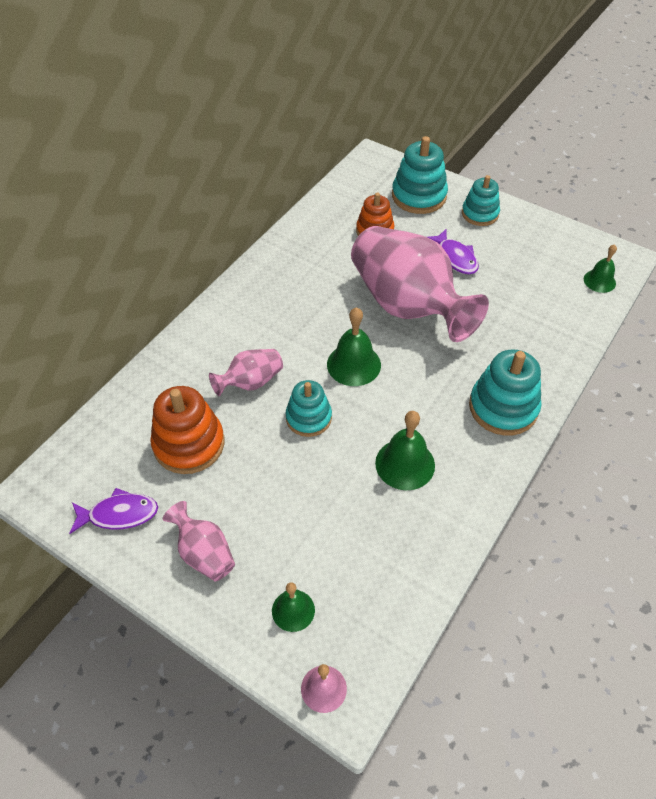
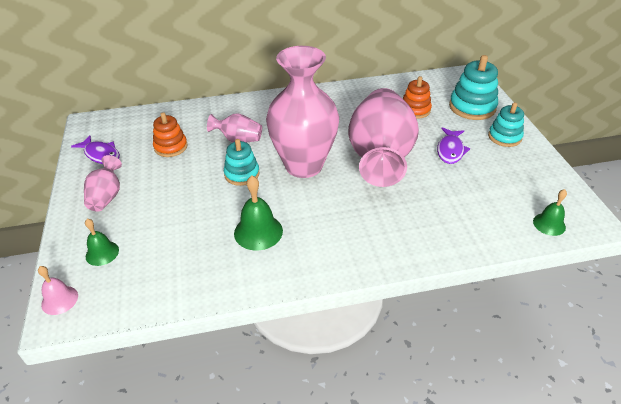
camera: 45 degrees right, 10 degrees down
orange stacking toy [150,386,224,474] -> orange stacking toy [153,112,188,157], size x0.66
green bell [327,307,381,386] -> pink vase [266,46,339,178]
turquoise stacking toy [469,349,542,436] -> none

